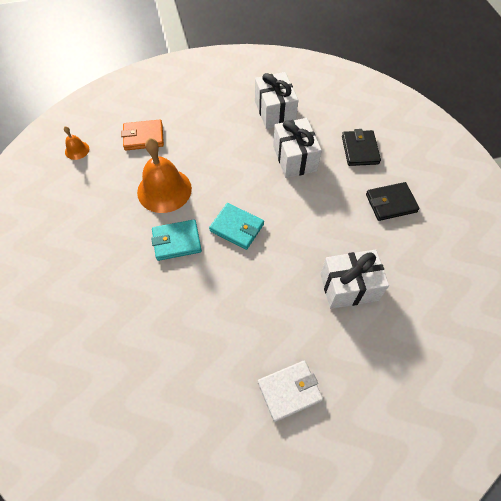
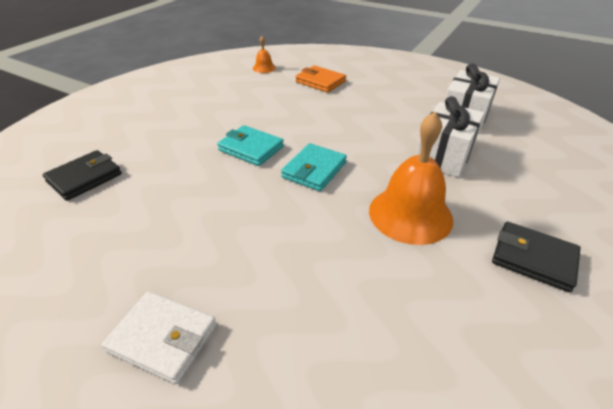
camera: 45 degrees right, 20 degrees down
orange bell [137,138,192,213] -> orange bell moved to [369,112,453,245]
turquoise wallet [209,203,264,250] -> turquoise wallet turned 45 degrees clockwise [281,143,347,191]
white gift [320,249,389,309] -> none
black wallet [342,129,381,166] -> black wallet moved to [43,150,122,201]

